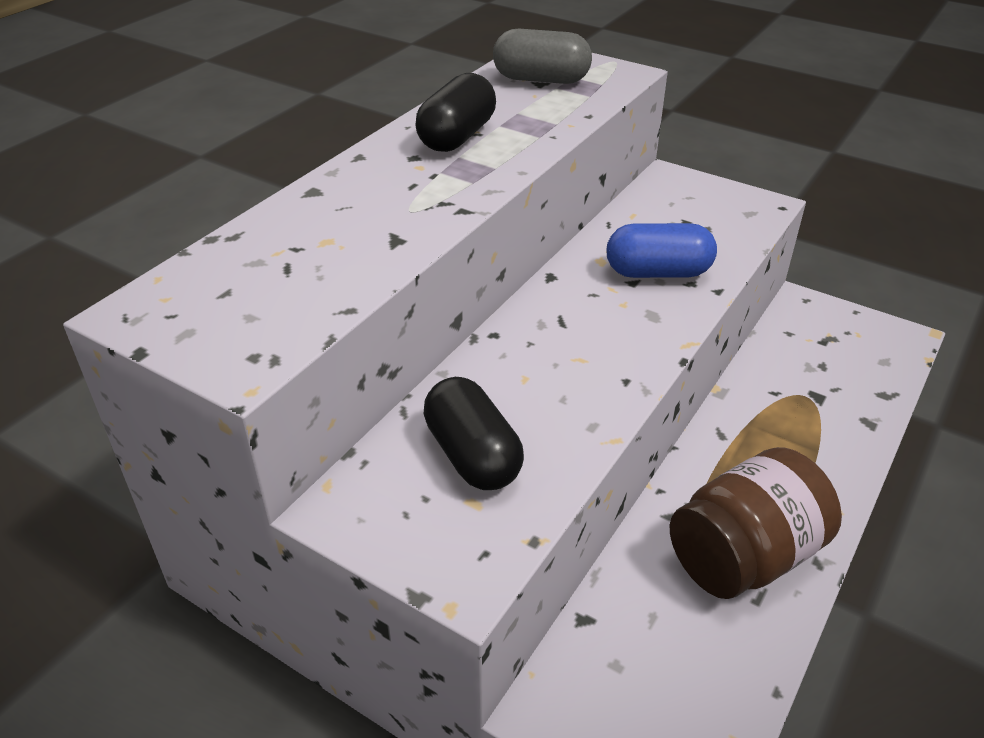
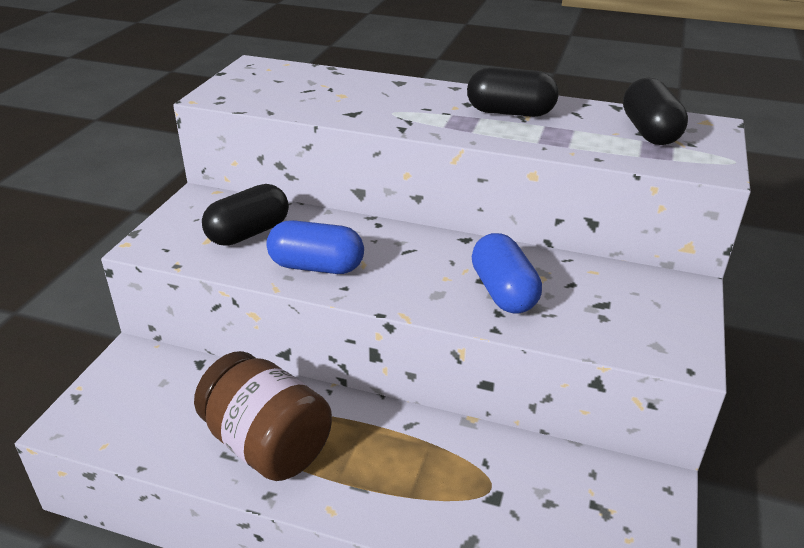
camera: 75 degrees right, 5 degrees down
grey capsule [493,29,592,84] -> black capsule [623,77,688,145]
none -> blue capsule [266,220,364,274]

